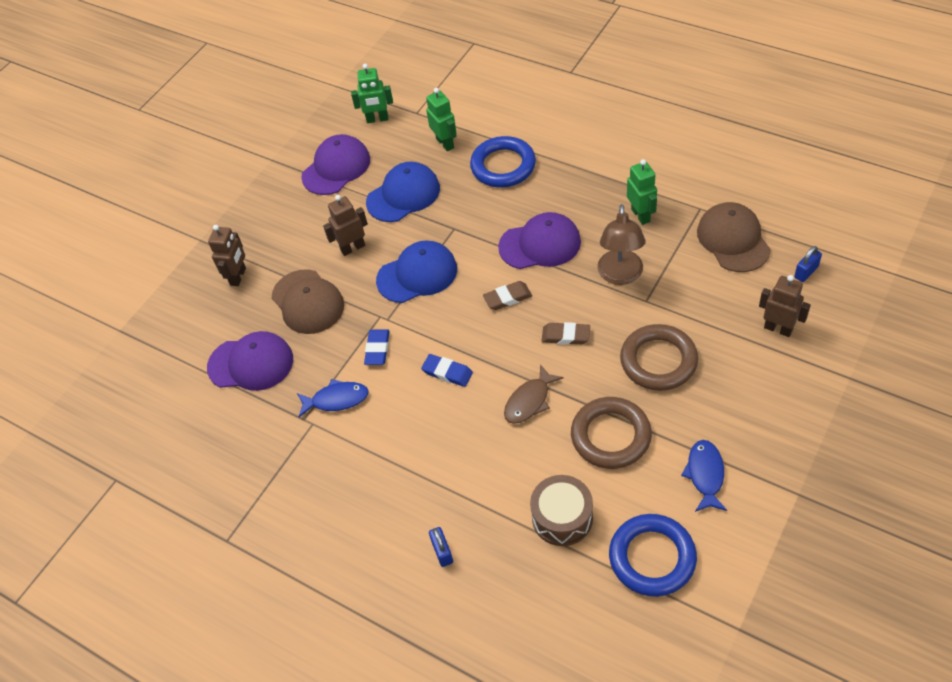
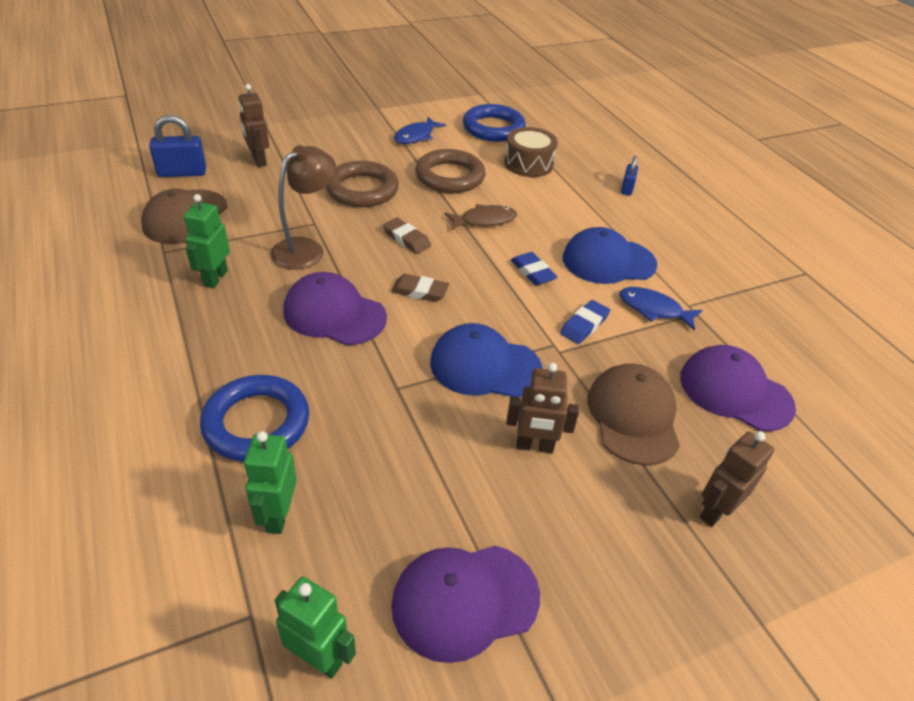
camera: 155 degrees left, 10 degrees down
blue cap [366,162,440,222] -> blue cap moved to [563,227,657,284]
blue padlock [794,246,822,282] -> blue padlock [149,115,206,177], size x1.67

